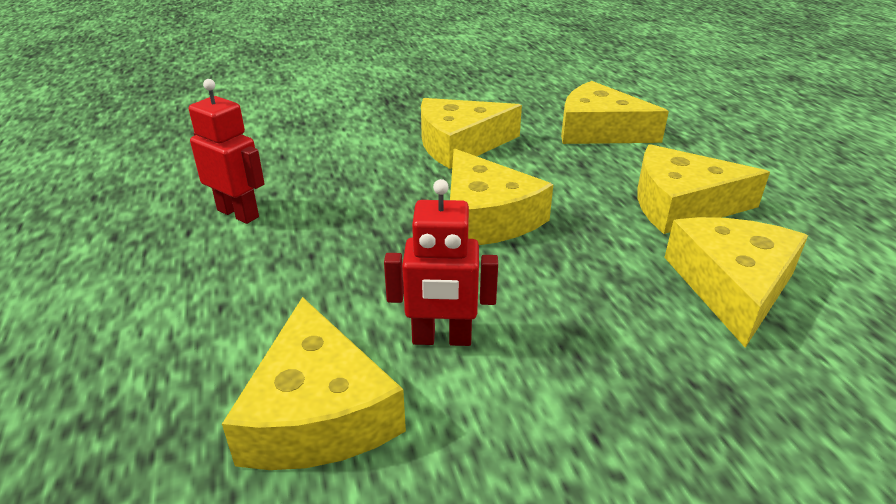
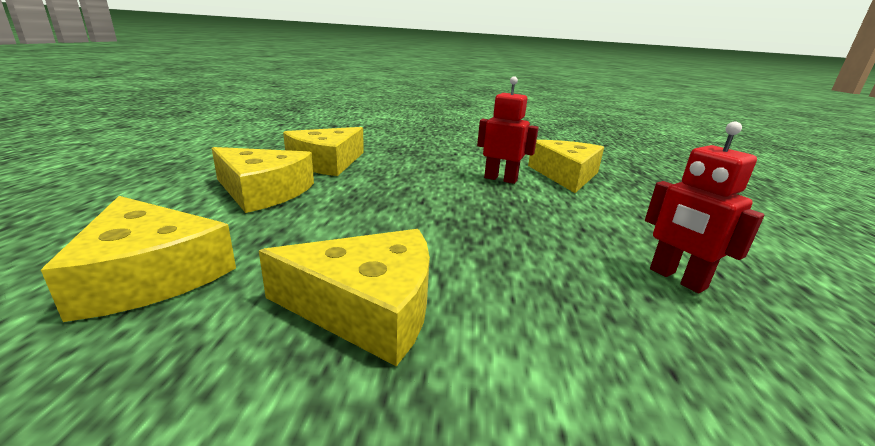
camera: 160 degrees left, 10 degrees down
yellow cheese [450,149,553,245] -> none

